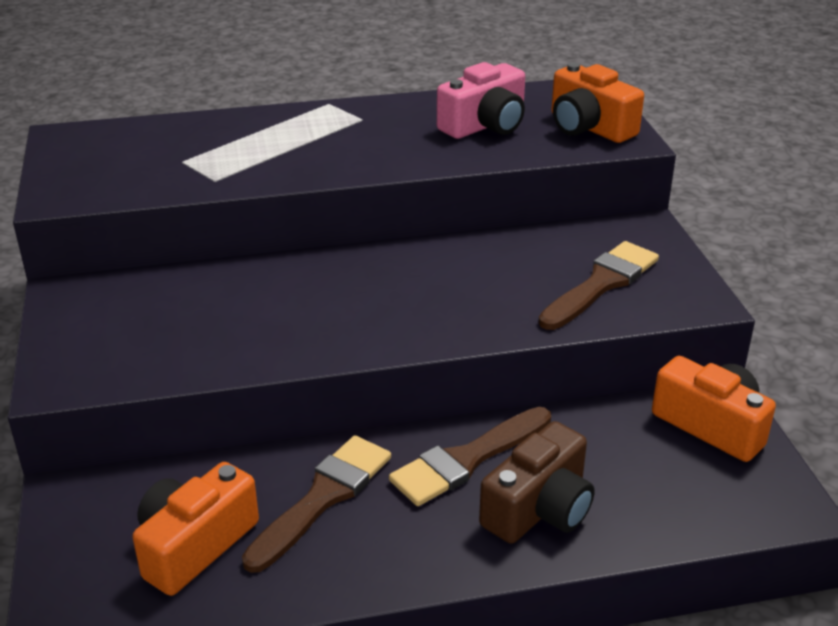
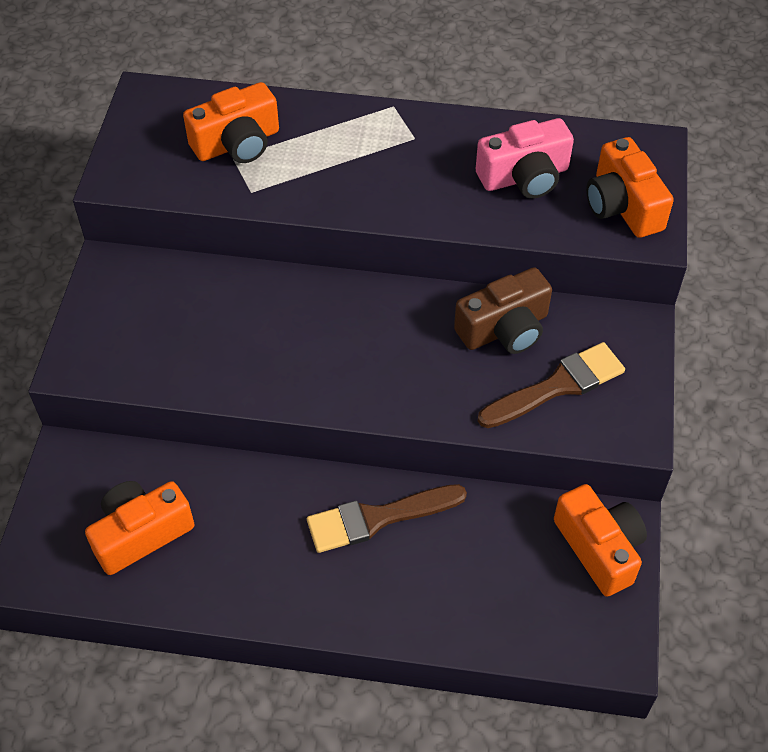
camera: 20 degrees right, 20 degrees up
brown brush [242,435,391,573] -> none
brown camera [479,421,595,544] -> brown camera moved to [454,267,552,354]
none -> orange camera [183,82,279,163]

